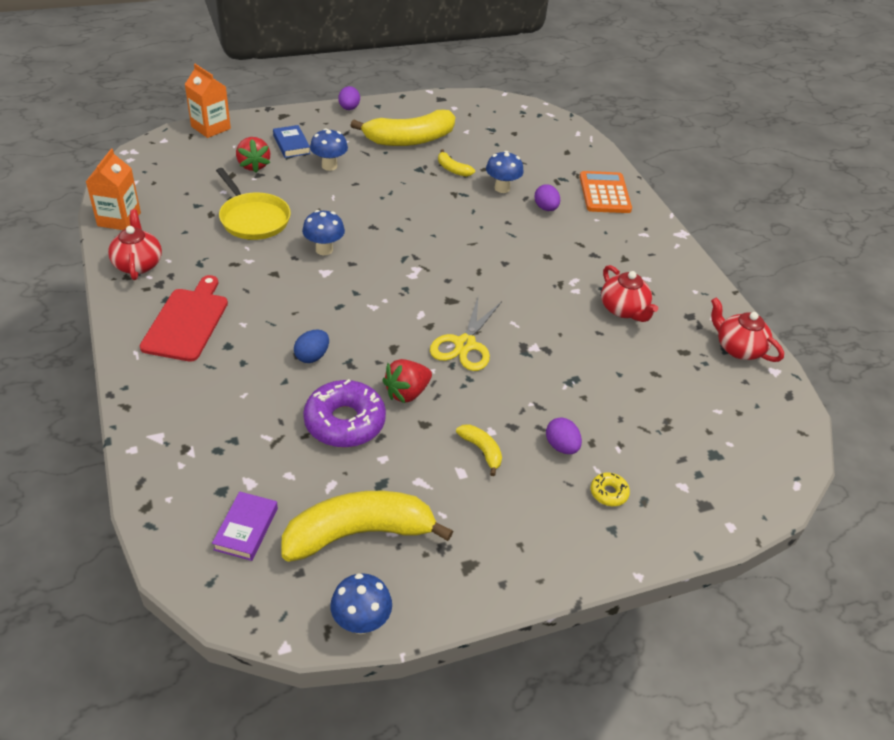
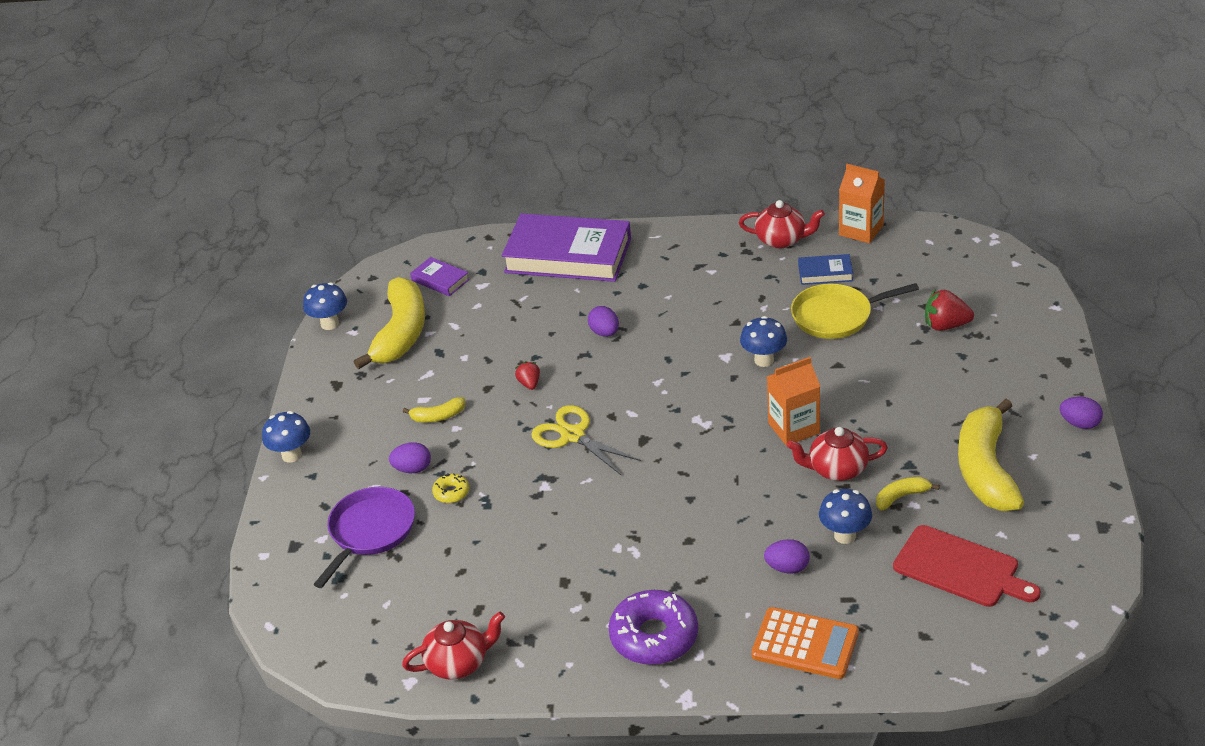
camera: 120 degrees right, 5 degrees down
red cutting board [140,275,228,362] -> red cutting board moved to [893,525,1041,607]
orange carton [185,64,231,138] -> orange carton moved to [767,357,820,446]
blue book [273,125,310,158] -> blue book moved to [798,254,853,285]
blue egg [294,329,329,363] -> purple egg [588,306,619,337]
purple donut [303,379,386,447] -> purple donut moved to [609,590,698,665]
blue mushroom [310,128,348,171] -> blue mushroom moved to [262,411,310,463]
red strawberry [382,359,432,403] -> red strawberry [515,361,540,390], size x0.60
yellow donut [591,473,630,506] -> yellow donut moved to [432,473,469,503]
red teapot [601,265,658,322] -> red teapot moved to [787,427,888,481]
none -> purple pan [313,487,415,588]
none -> purple book [502,213,631,282]

